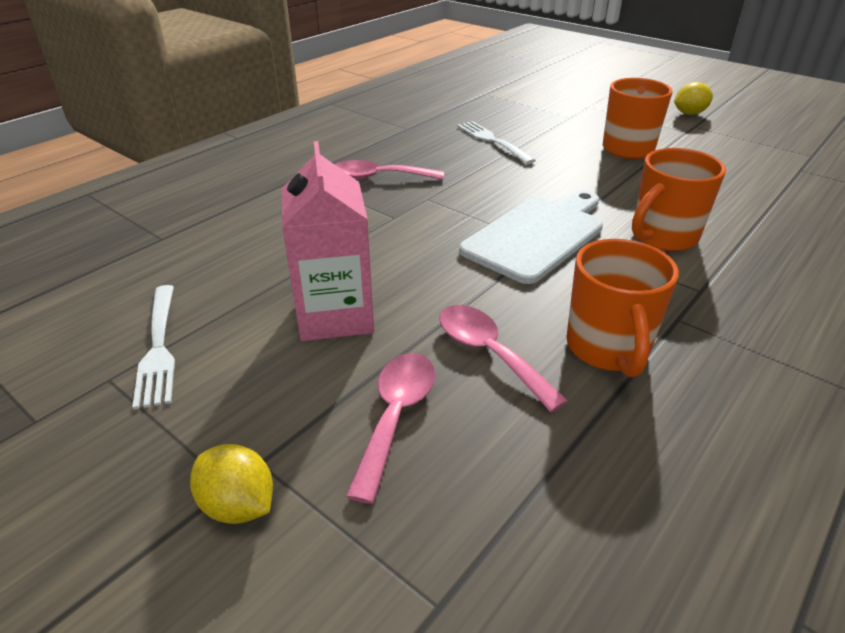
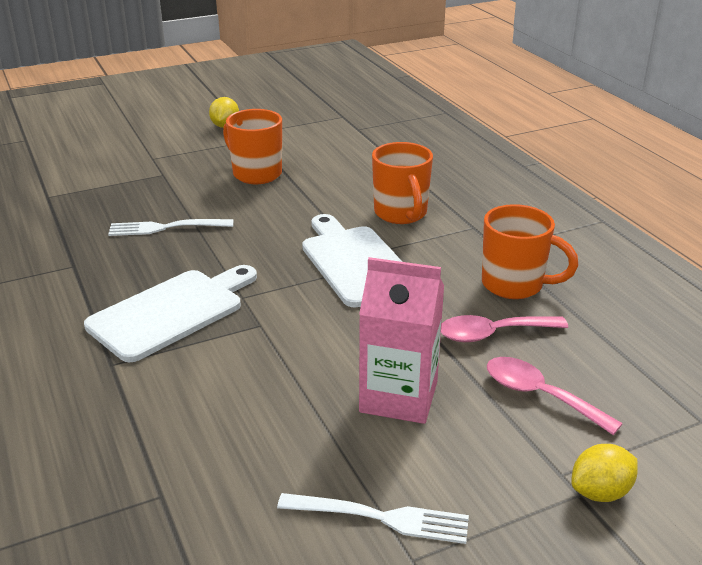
camera: 65 degrees left, 5 degrees down
pink spoon [335,160,444,180] -> white cutting board [84,265,257,362]

